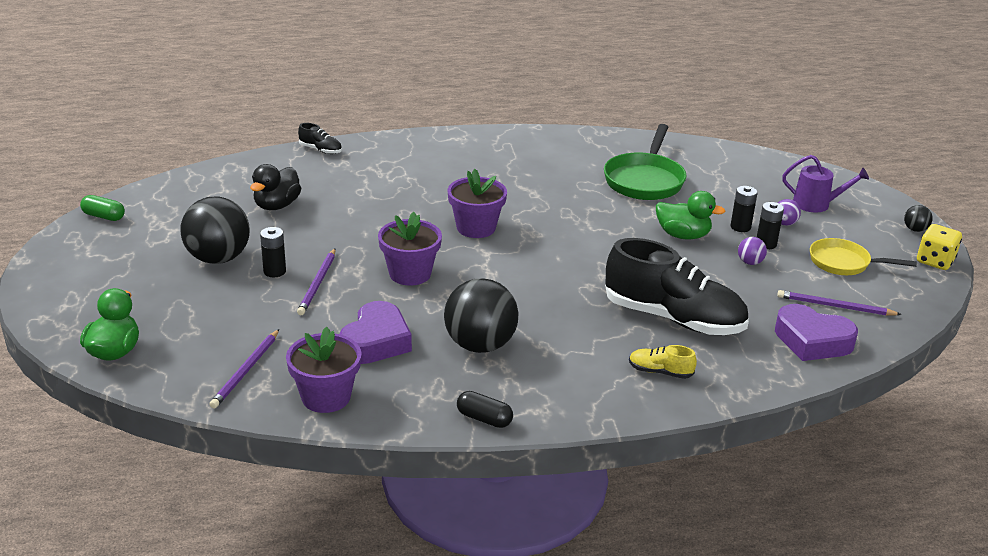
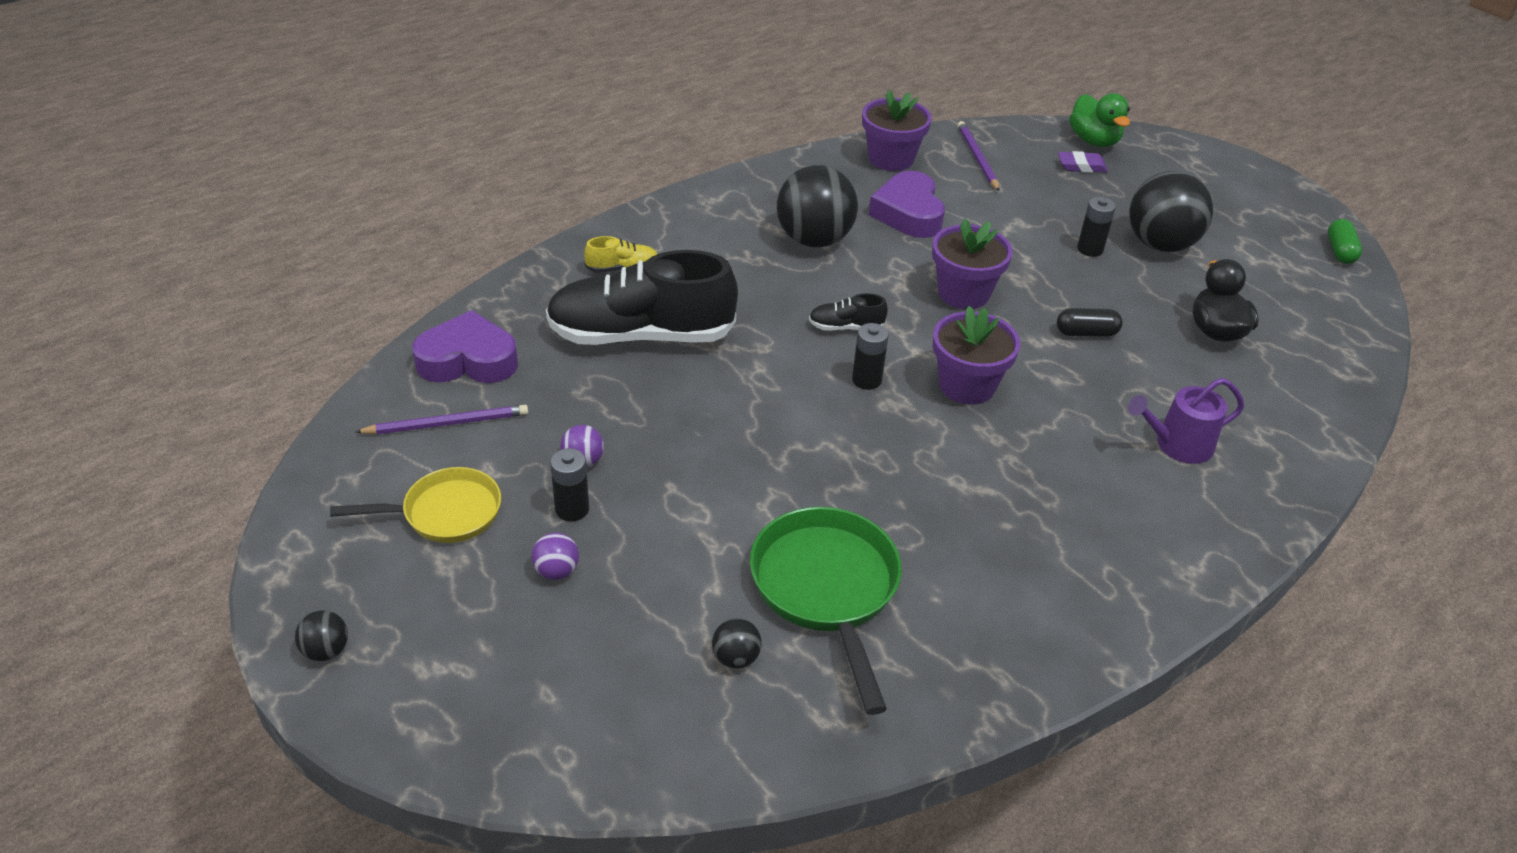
camera: 150 degrees right, 10 degrees up
green capsule [80,195,125,221] -> green capsule turned 75 degrees counterclockwise [1328,219,1362,264]
purple pencil [297,249,336,315] -> none
black shoe [298,123,342,154] -> black shoe moved to [809,293,888,331]
black capsule [457,391,513,428] -> black capsule moved to [1057,308,1123,337]
green duck [656,191,726,240] -> none
black battery [731,186,758,232] -> black battery moved to [852,323,889,390]
purple watering can [782,155,869,212] -> purple watering can moved to [1128,378,1244,464]
yellow dice [917,224,962,270] -> none
none -> black ball [712,618,762,669]
none -> purple eraser [1058,151,1108,173]

